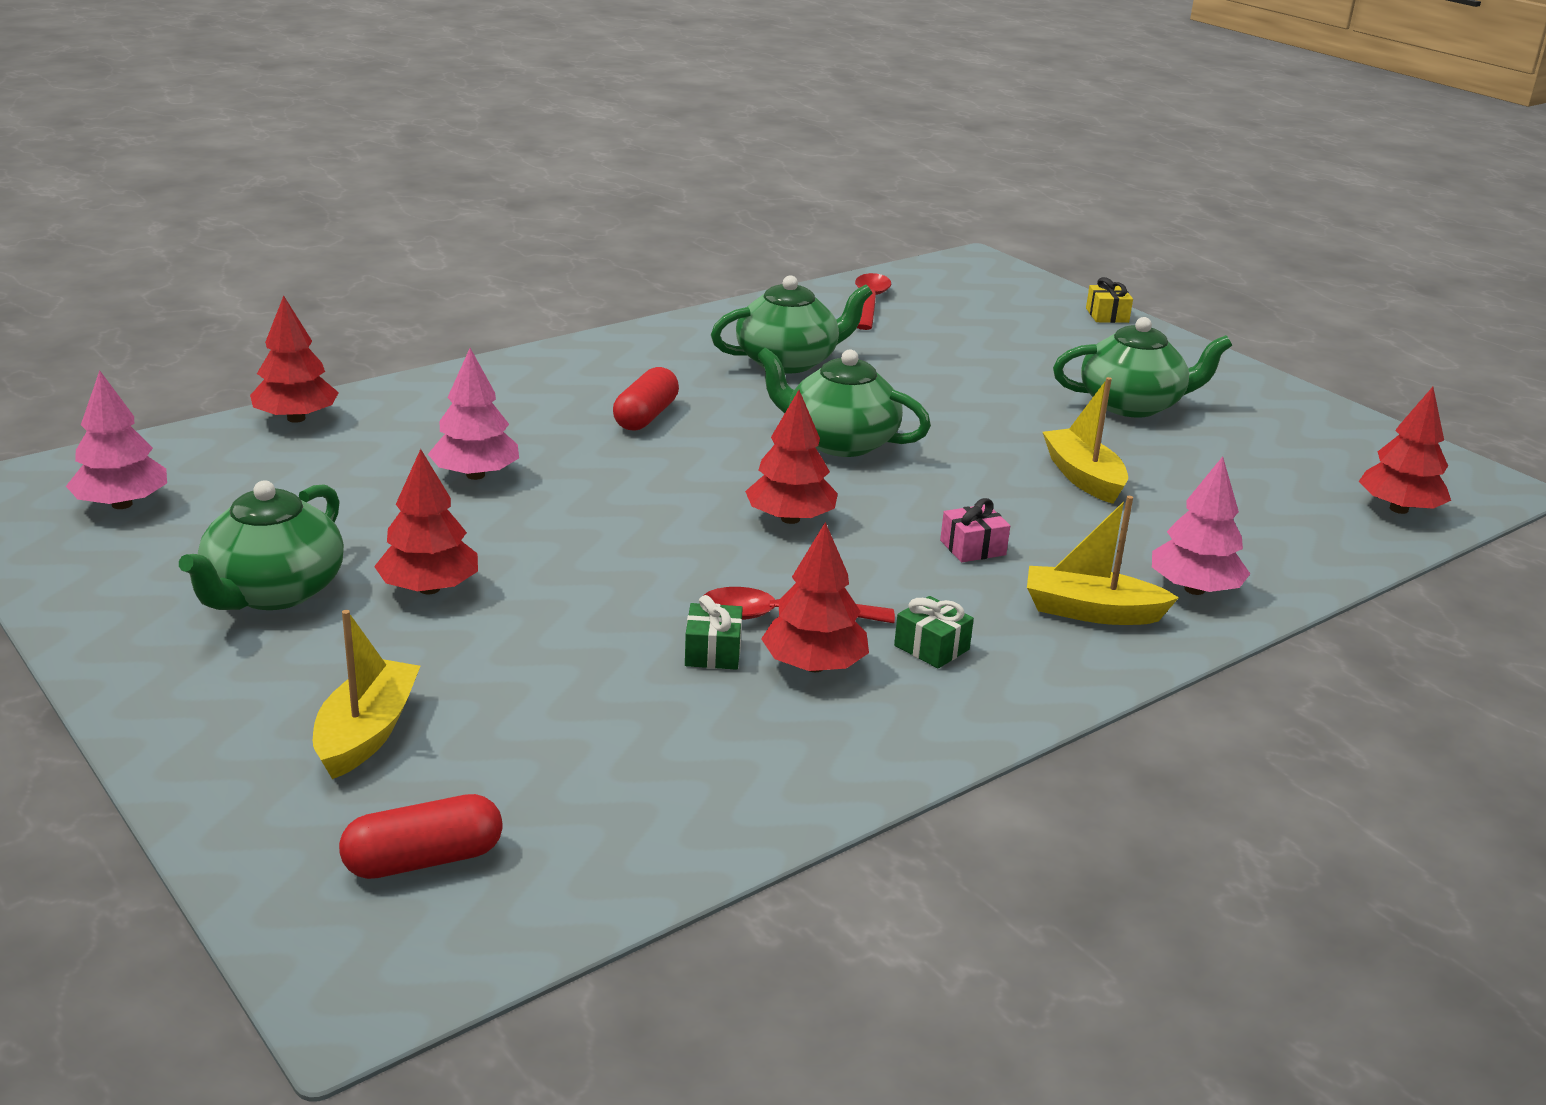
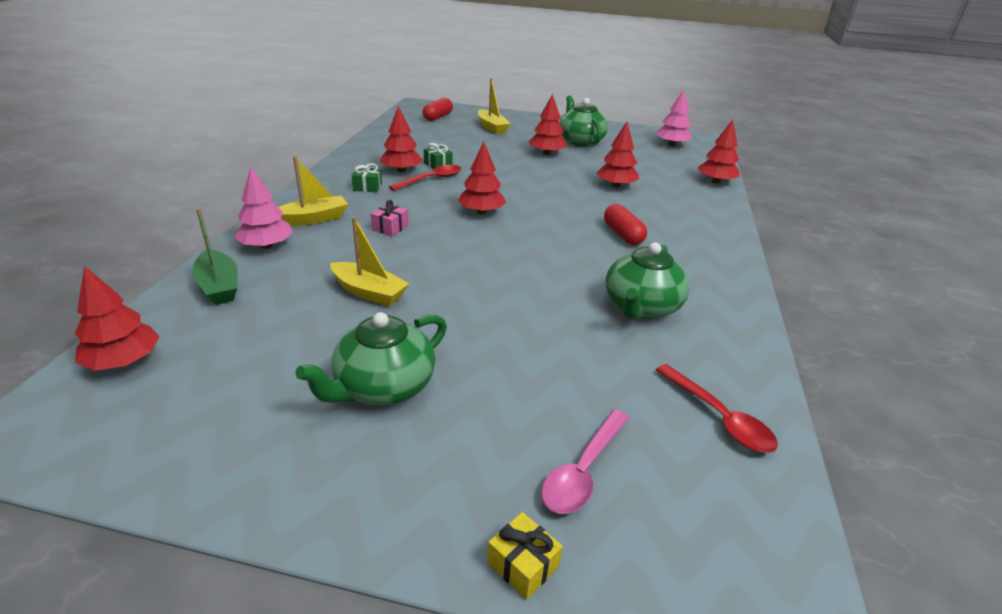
camera: 140 degrees right, 5 degrees up
pink tree [428,348,519,480] -> red tree [596,122,639,188]
green teapot [757,347,931,457] -> none
none -> green boat [192,208,238,305]
none -> pink spoon [541,409,629,514]

